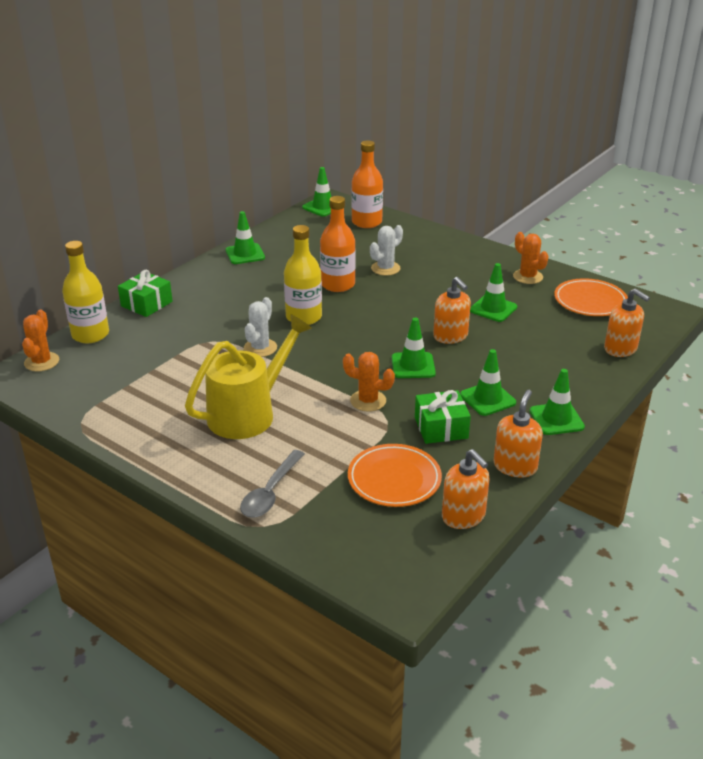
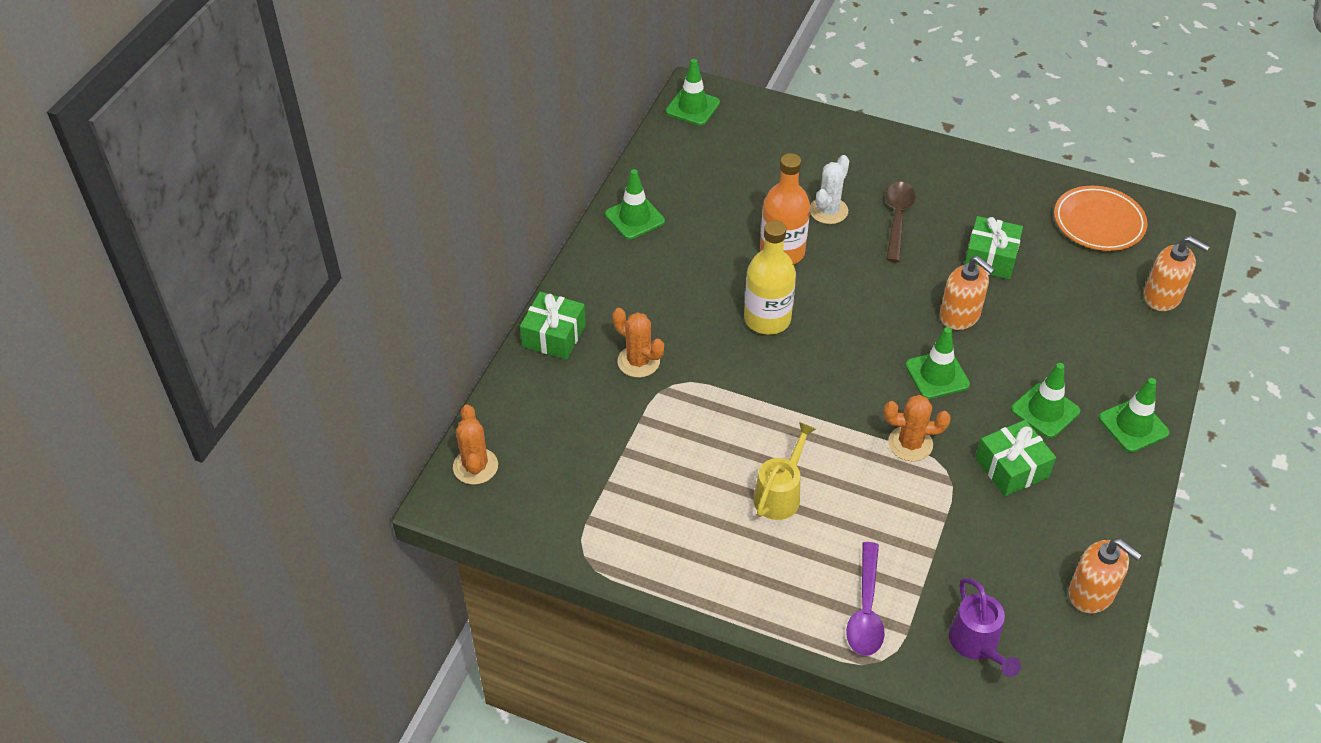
camera: 15 degrees left, 15 degrees up
yellow bottle [62,241,109,343] -> none
yellow watering can [185,314,312,439] -> yellow watering can [753,422,816,520], size x0.57
grey spoon [240,450,305,518] -> purple spoon [846,542,885,656]
white cactus [244,297,277,357] -> none
orange plate [348,444,442,507] -> none
orange bottle [351,140,383,228] -> none
green traffic cone [470,263,517,322] -> green gift [964,216,1023,279]
orange soap dispenser [493,390,543,478] -> none
orange cactus [513,232,549,284] -> orange cactus moved to [613,308,664,378]
none -> brown spoon [886,182,916,262]
none -> purple watering can [949,578,1021,677]

